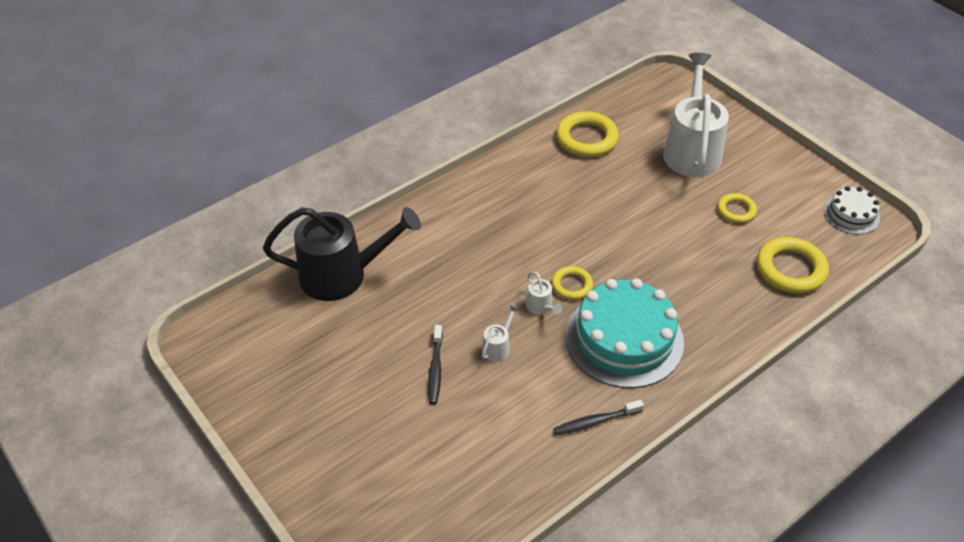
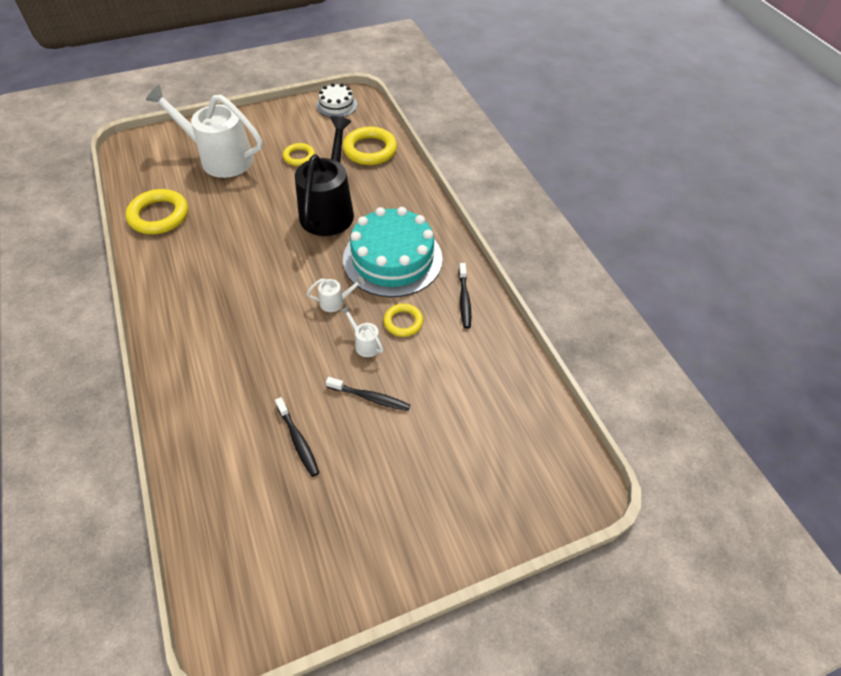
camera: 75 degrees left, 5 degrees up
black watering can [263,207,421,301] -> black watering can moved to [295,116,354,236]
yellow ring [551,266,593,300] -> yellow ring moved to [384,303,423,337]
none -> black toothbrush [275,397,319,477]

